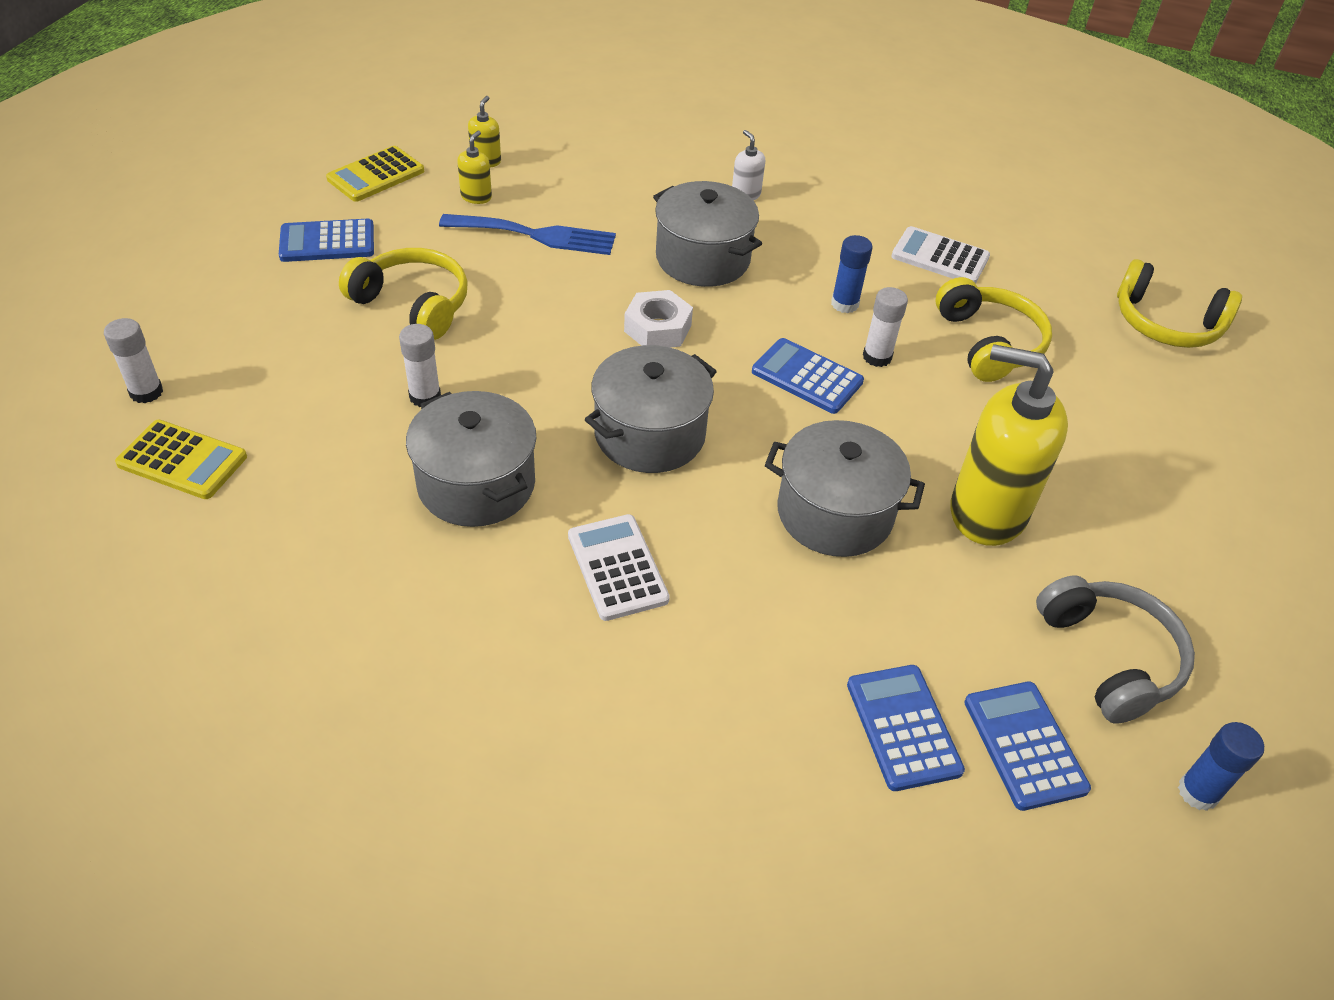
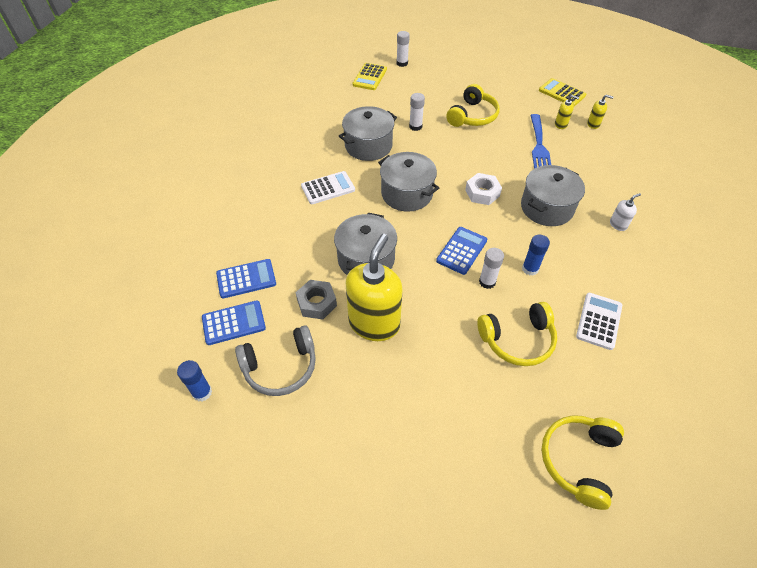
camera: 90 degrees right, 5 degrees up
blue calculator [279,219,374,262] -> none
none -> grey nut [295,280,337,319]

